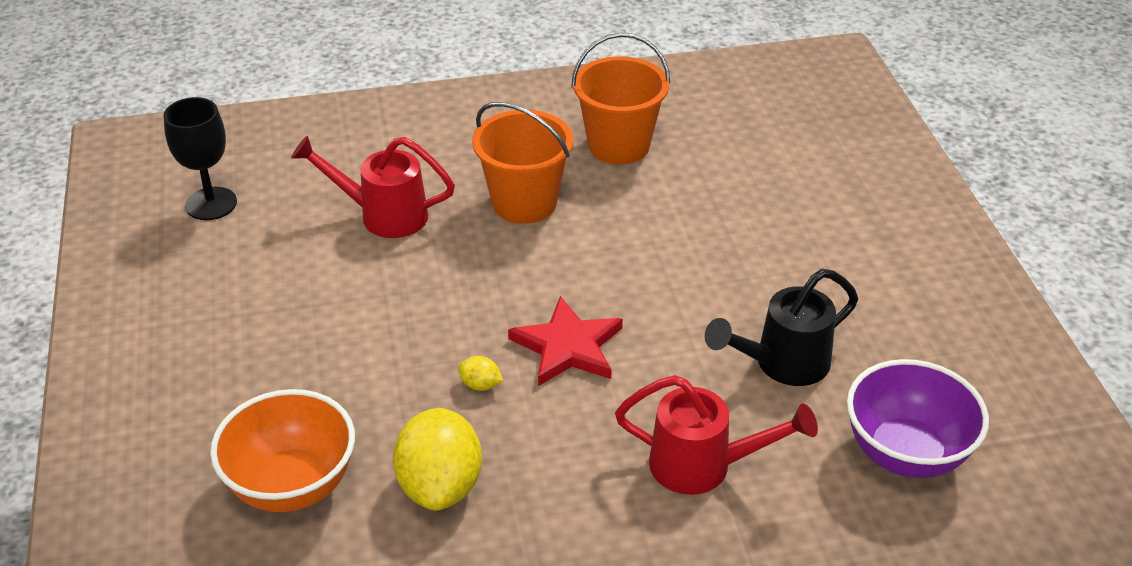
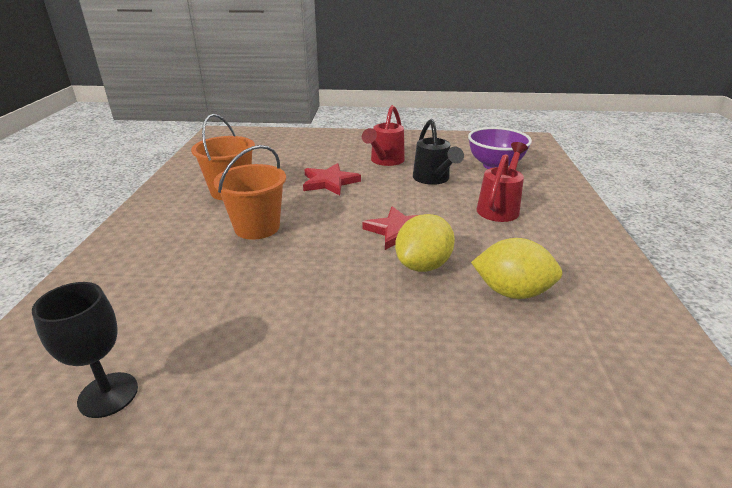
camera: 75 degrees left, 10 degrees down
orange bowl [210,389,355,512] -> none
red watering can [291,136,455,238] -> red watering can moved to [362,105,405,166]
yellow lemon [458,356,503,391] -> yellow lemon [395,214,455,272], size x2.37
none -> red star [303,163,361,195]

